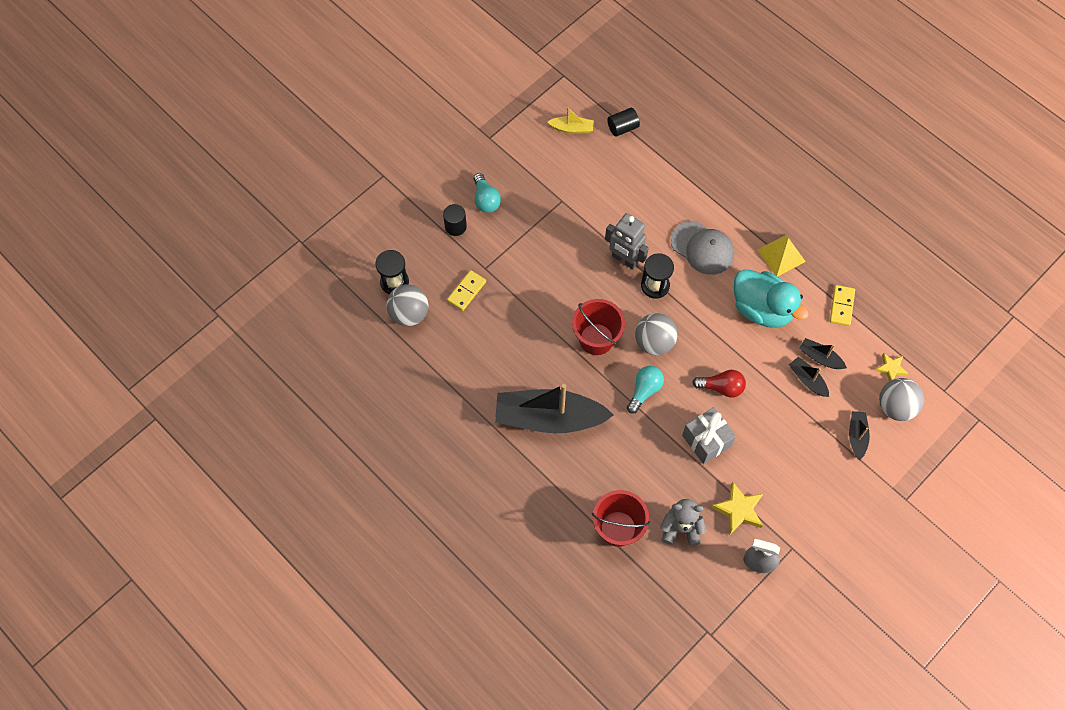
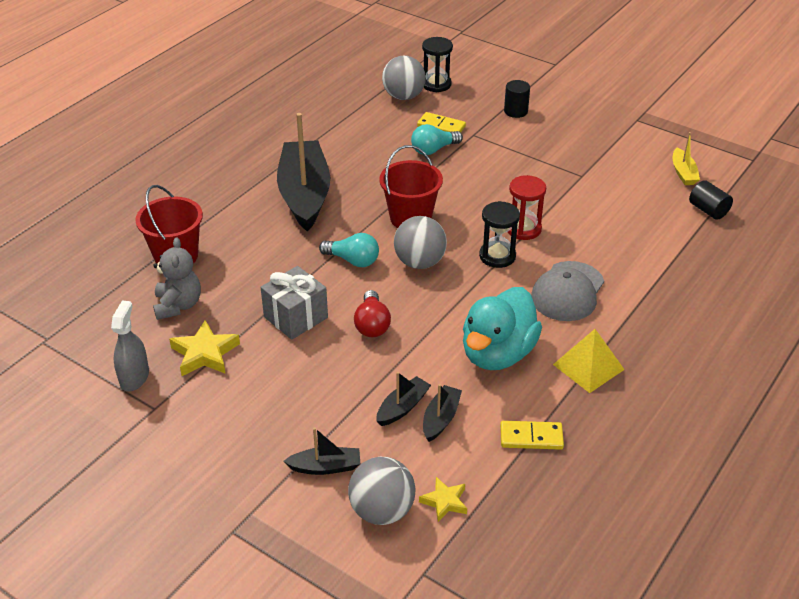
camera: 80 degrees right, 25 degrees down
turquoise light bulb [474,173,501,213] -> turquoise light bulb moved to [411,124,463,155]
grey robot [605,213,649,269] -> red hourglass [508,175,546,240]

